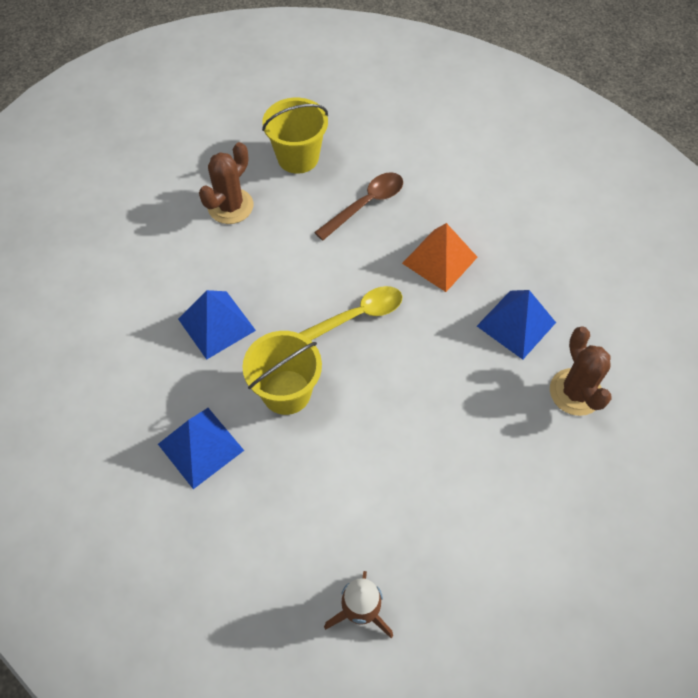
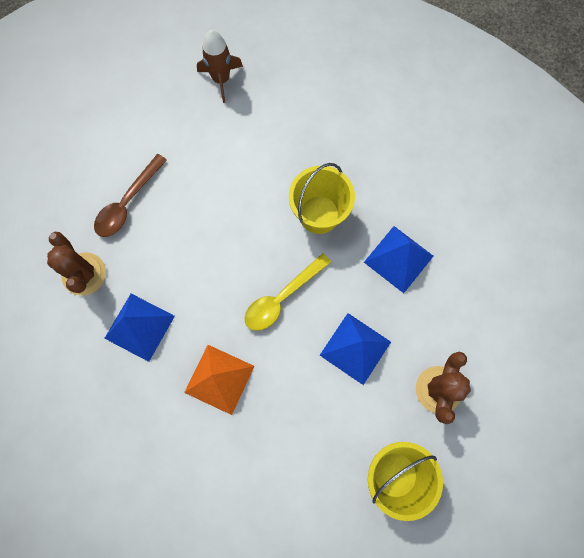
camera: 165 degrees right, 15 degrees up
blue pyramid [158,408,244,489] -> blue pyramid moved to [320,313,391,385]
brown spoon [314,172,403,241] -> brown spoon moved to [94,154,167,237]

